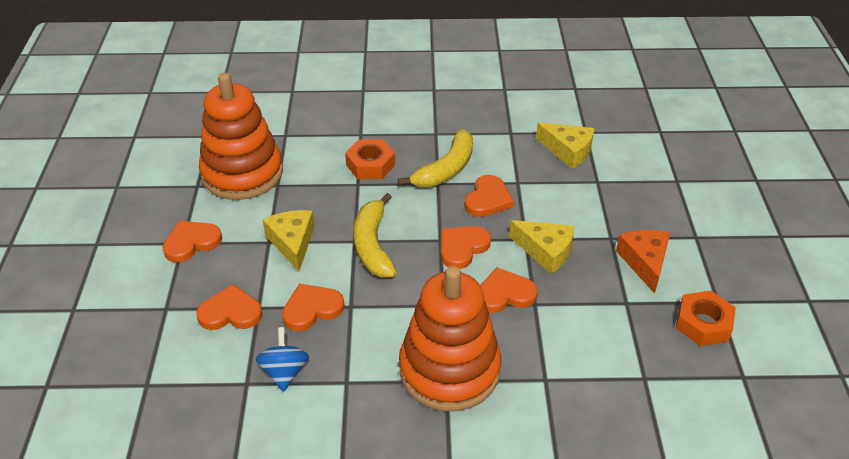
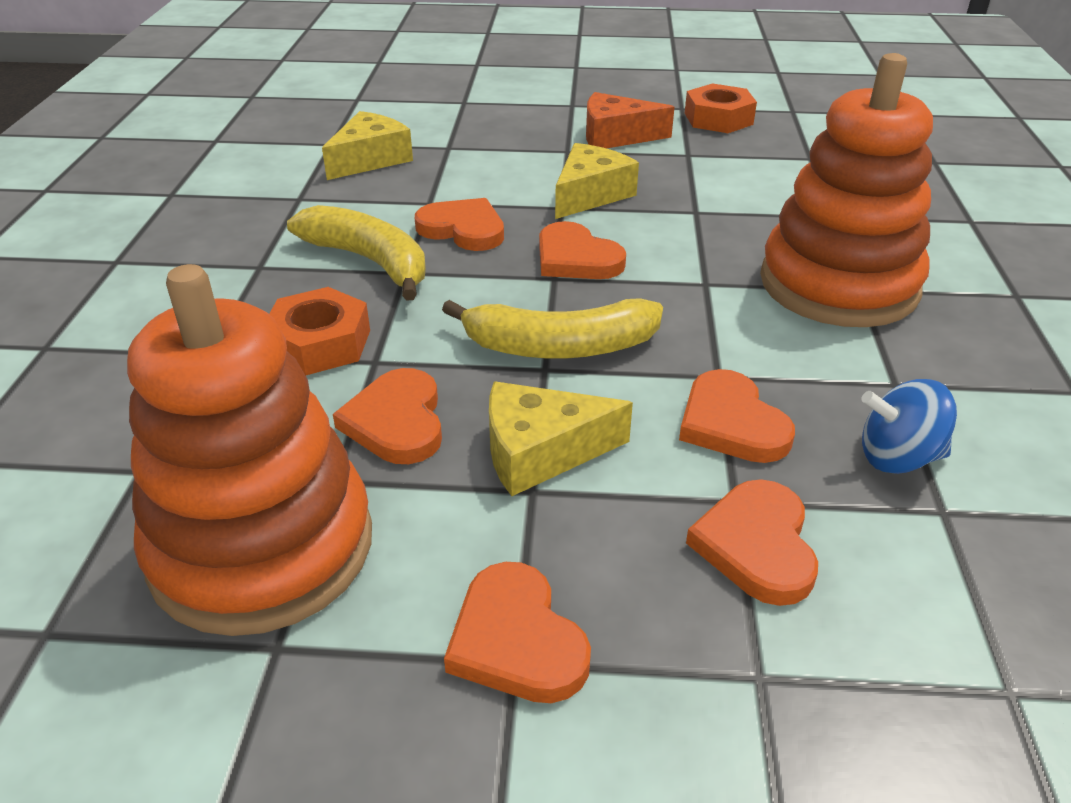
camera: 85 degrees left, 5 degrees down
orange heart [480,267,538,313] -> orange heart moved to [333,368,442,464]

